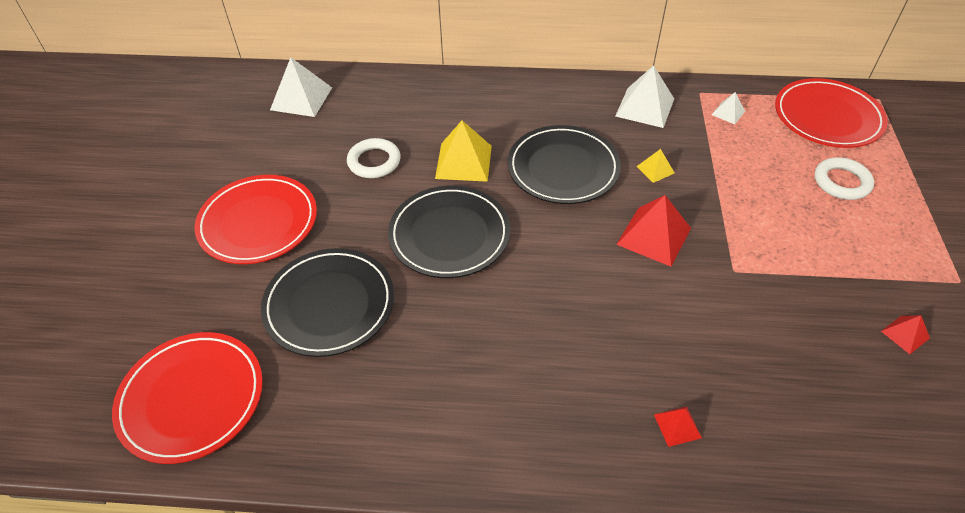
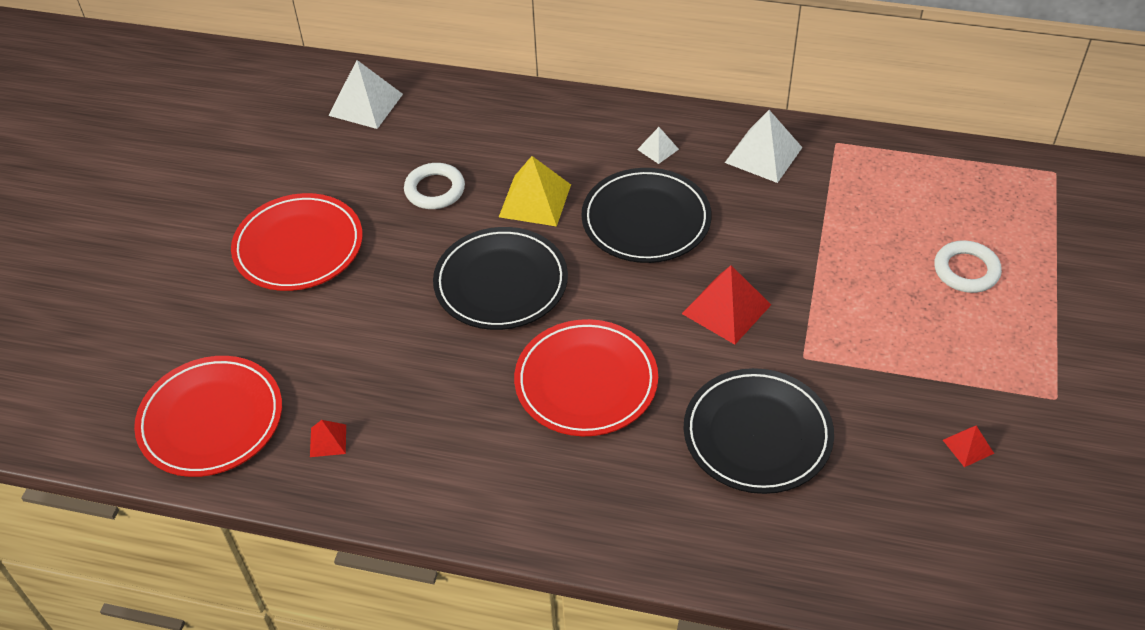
camera: 10 degrees right, 0 degrees up
black plate [261,248,394,357] -> black plate moved to [683,368,834,494]
yellow pyramid [636,149,674,183] -> none
red pyramid [654,406,702,447] -> red pyramid moved to [310,420,346,457]
white pyramid [711,92,745,124] -> white pyramid moved to [637,127,679,164]
red plate [775,78,888,148] -> red plate moved to [514,319,658,436]

